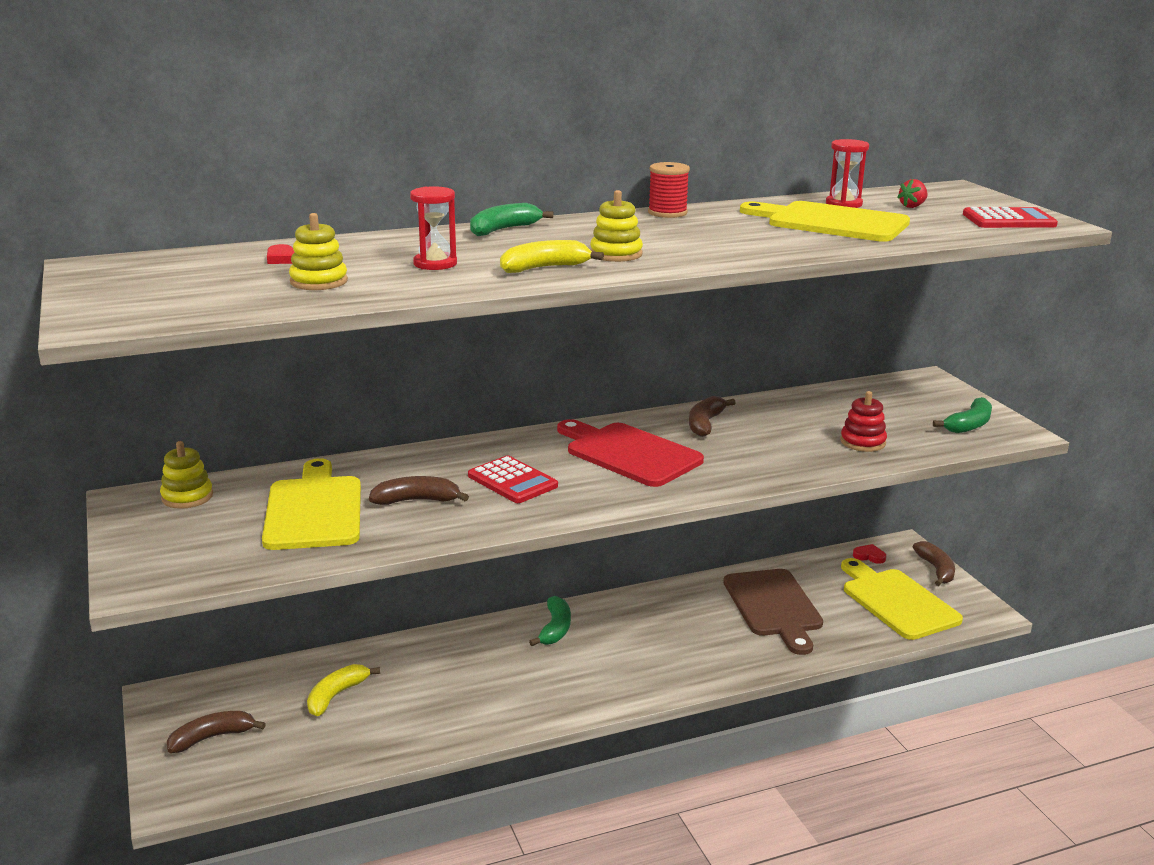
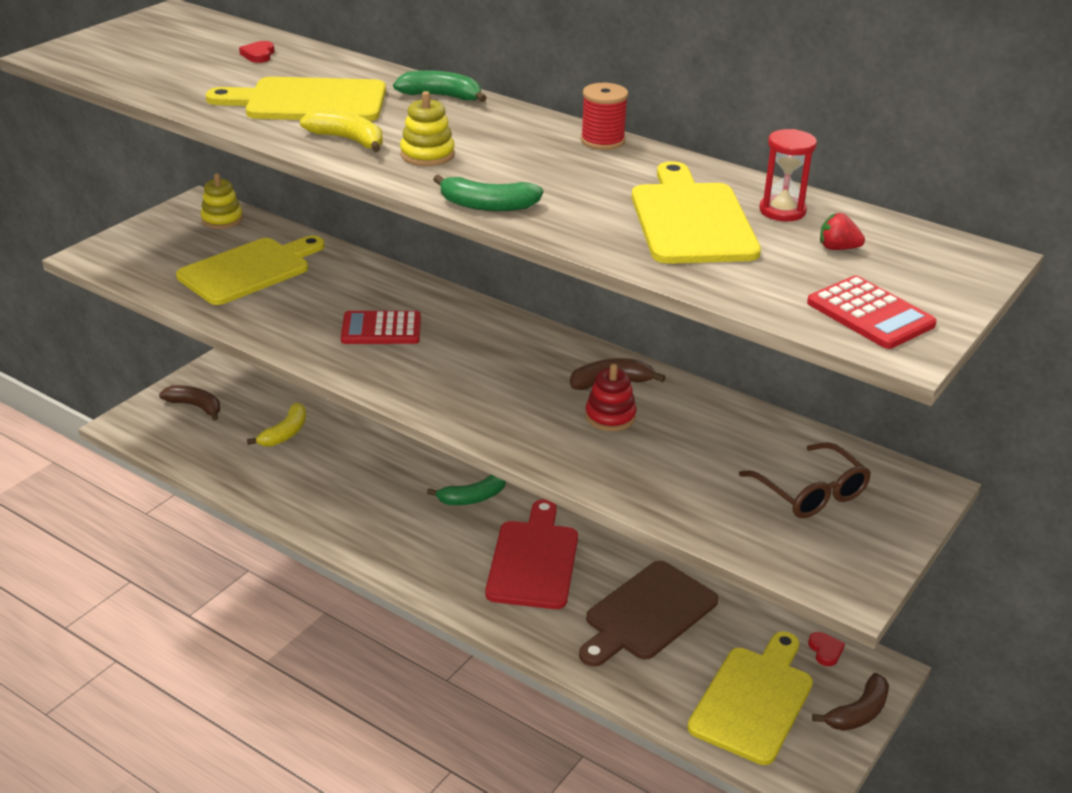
camera: 55 degrees right, 10 degrees up
yellow stacking toy [289,213,348,290] -> none
yellow banana [307,664,380,716] -> yellow banana turned 120 degrees clockwise [247,403,306,447]
brown banana [369,476,469,505] -> none
red hourglass [410,186,457,270] -> yellow cutting board [206,77,386,121]
red calculator [468,455,558,503] -> red calculator turned 75 degrees clockwise [341,311,421,344]
red cutting board [557,419,704,487] -> red cutting board moved to [485,499,578,609]
red stacking toy [840,391,887,452] -> red stacking toy moved to [585,364,636,431]
green banana [933,397,992,433] -> green banana moved to [433,174,543,211]
none -> brown glasses [739,442,871,518]

